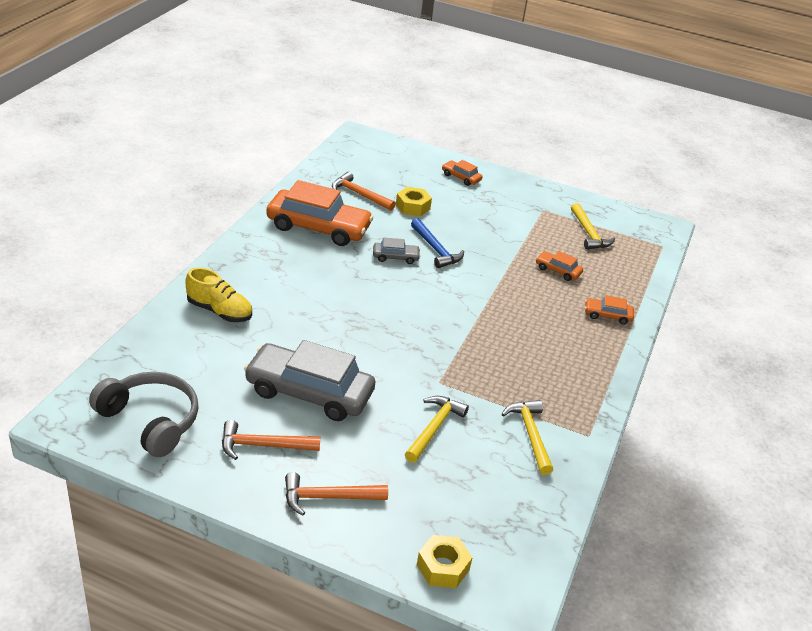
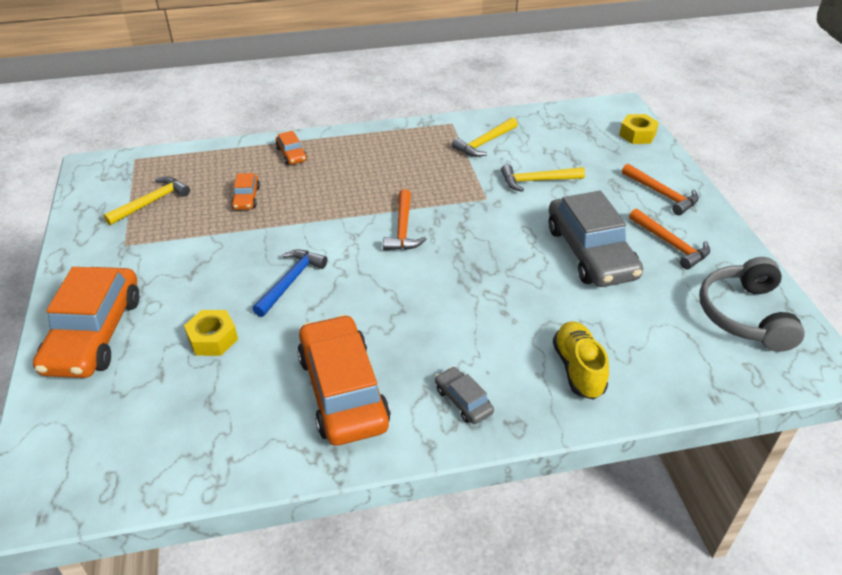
camera: 120 degrees left, 5 degrees up
orange hammer [332,172,396,211] -> orange hammer moved to [383,189,426,250]
grey car [373,238,421,264] -> grey car moved to [435,367,494,424]
orange car [442,160,483,186] -> orange car [33,267,139,378], size x2.22

